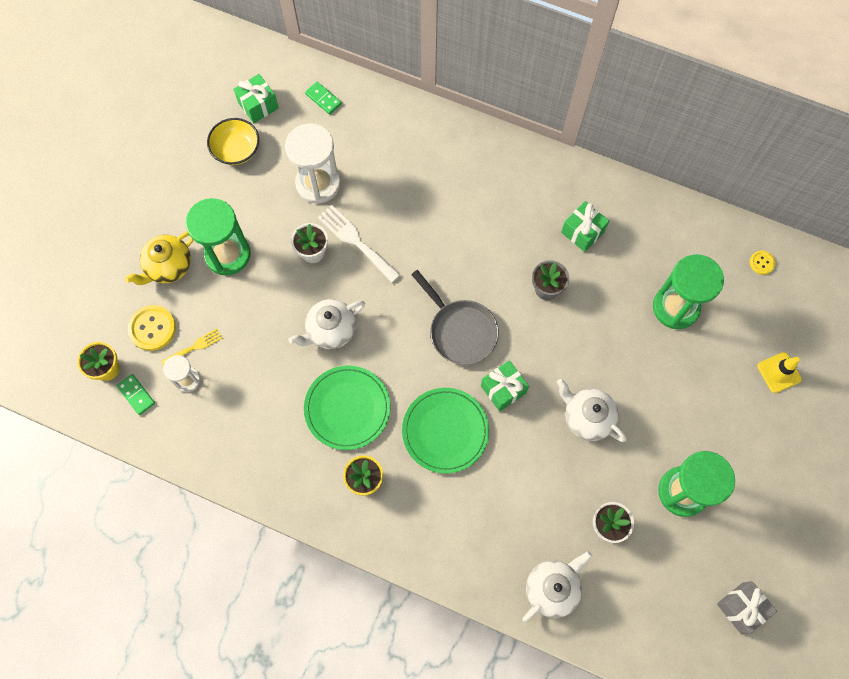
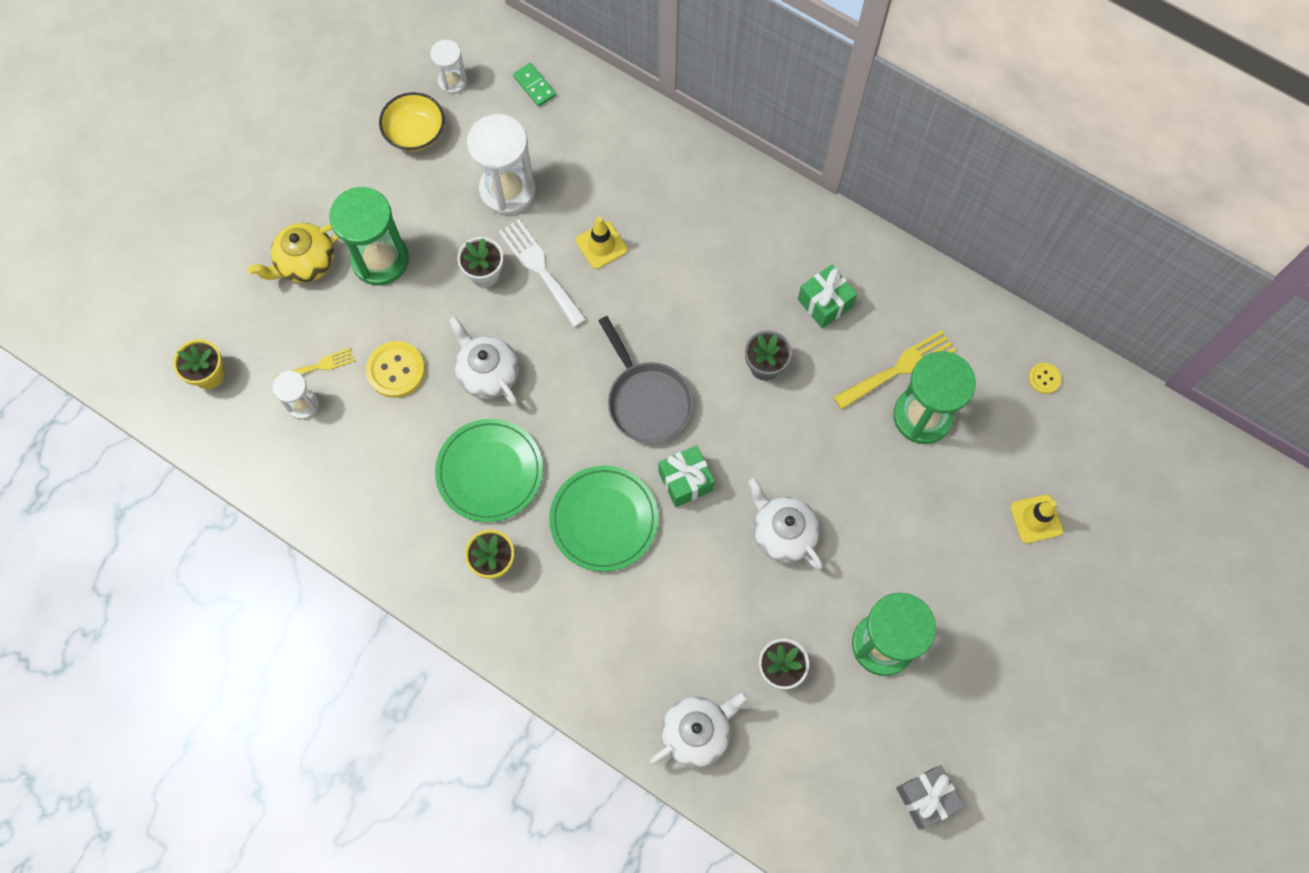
camera: 10 degrees right, 0 degrees up
green domino [117,374,155,415] -> none
yellow button [128,305,176,351] -> yellow button moved to [366,341,425,398]
green gift [233,74,279,123] -> white hourglass [430,40,467,94]
white teapot [288,299,365,349] -> white teapot turned 75 degrees clockwise [449,316,519,405]
none -> yellow traffic cone [576,217,627,269]
none -> yellow fork [833,330,956,410]

